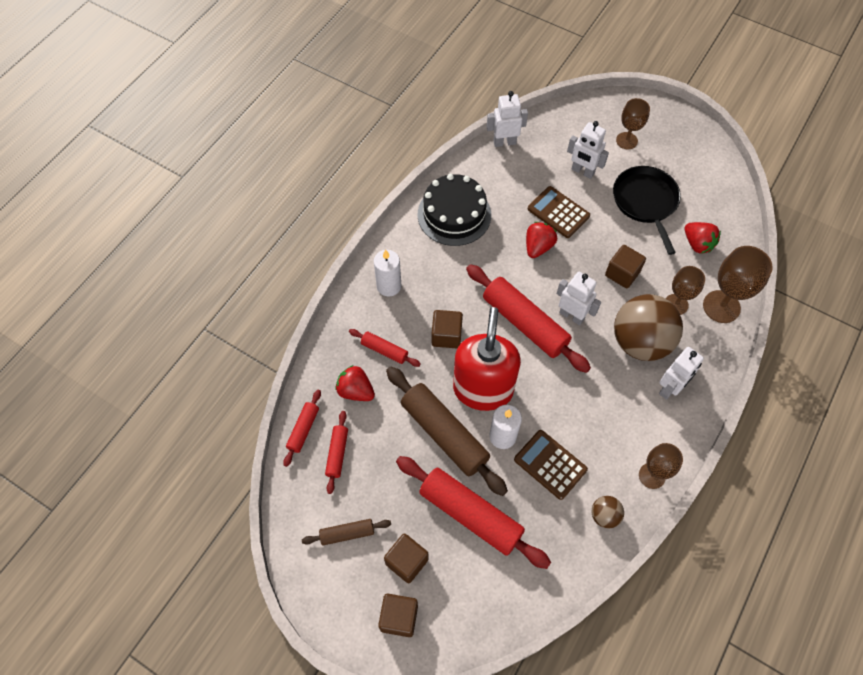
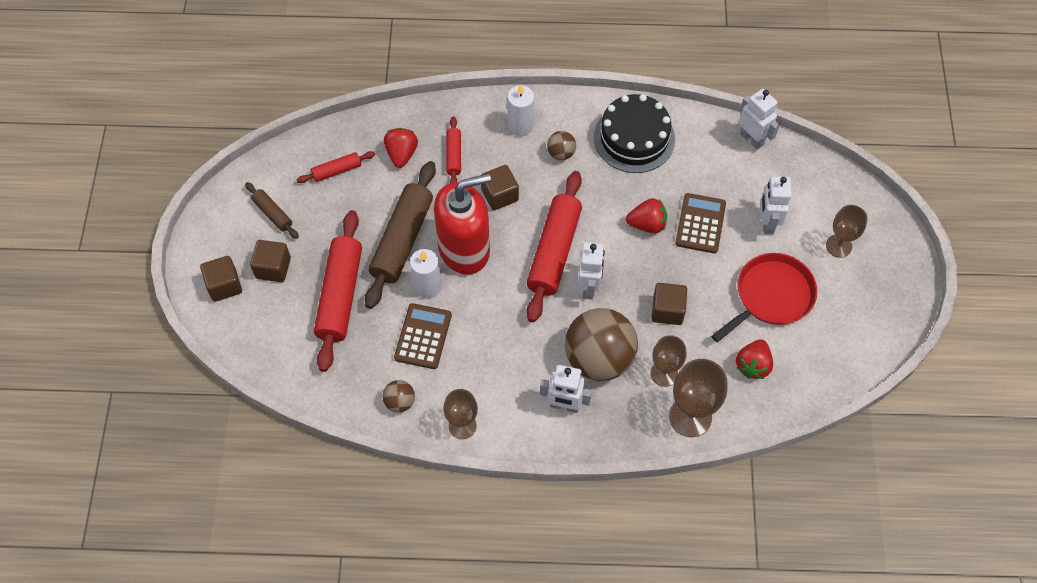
camera: 60 degrees right, 0 degrees up
red rolling pin [283,389,321,467] -> none
black pan [613,166,681,255] -> red pan [711,253,817,342]
none -> brown ball [547,131,576,160]

